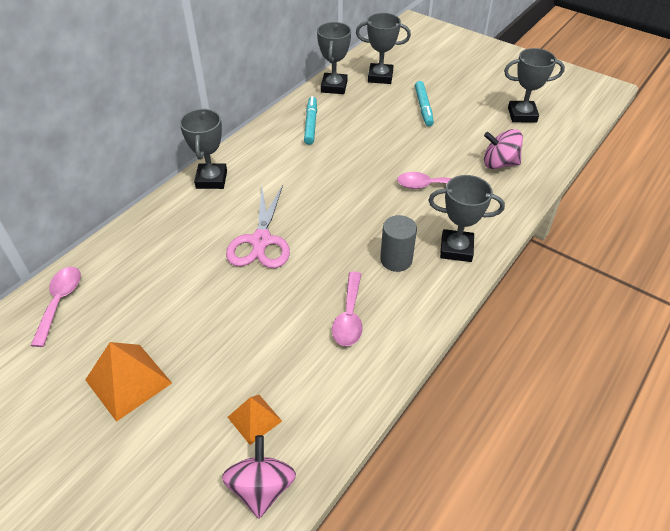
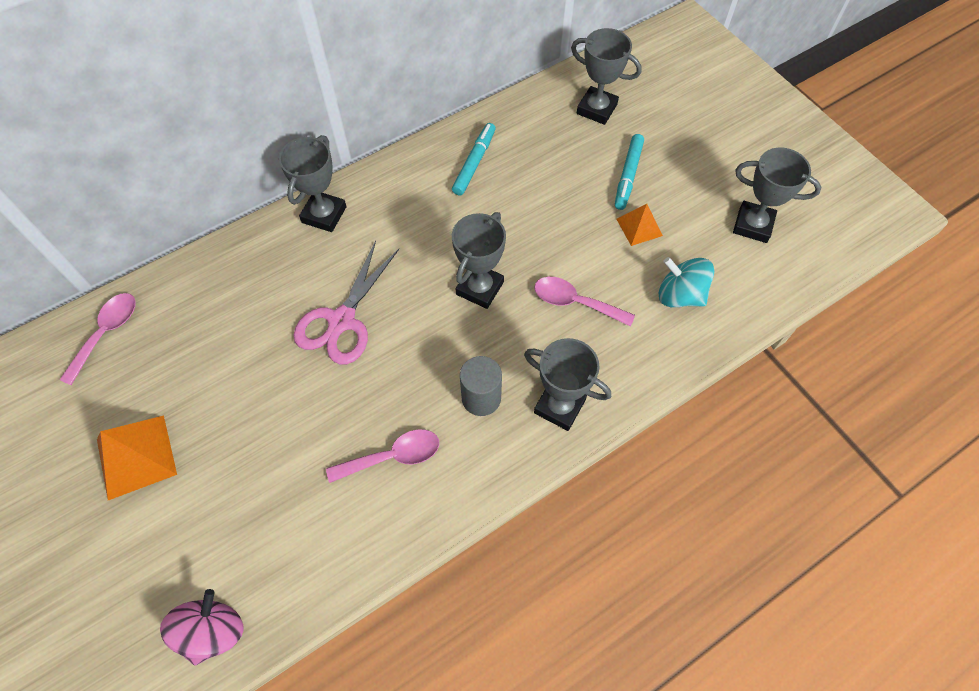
camera: 20 degrees right, 15 degrees up
orange pyramid [228,395,282,445] -> orange pyramid moved to [616,204,663,246]
grey trophy [317,22,351,94] -> grey trophy moved to [452,212,506,309]
pink spoon [332,271,363,346] -> pink spoon turned 135 degrees counterclockwise [326,429,439,483]
pink spinning top [484,129,523,169] -> turquoise spinning top [659,257,714,307]

